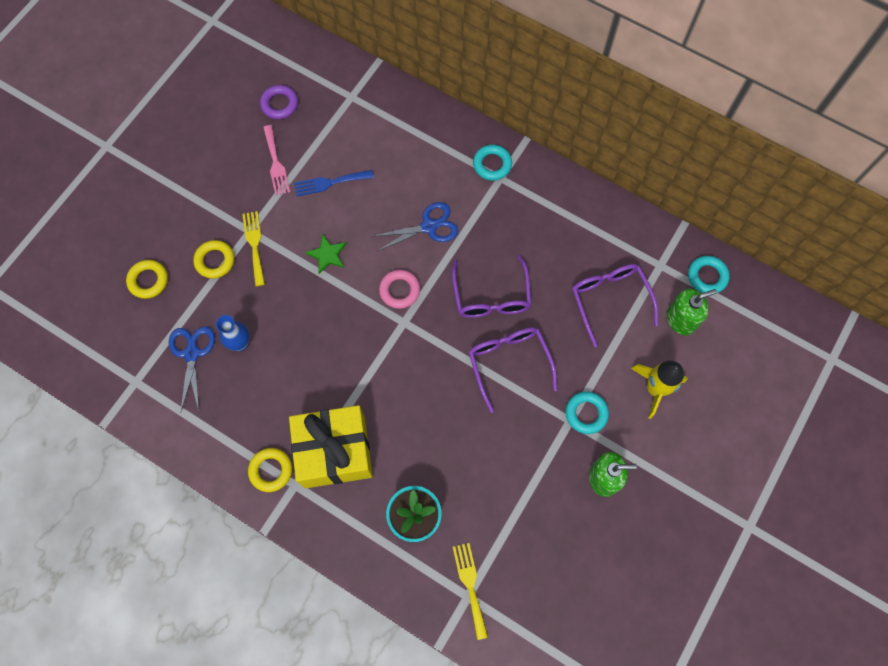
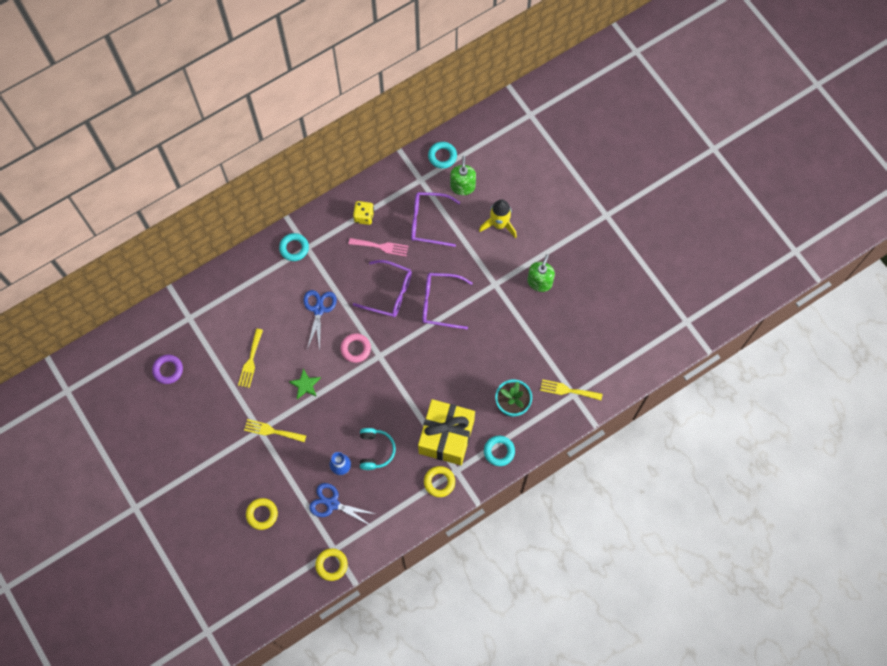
camera: 65 degrees left, 0 degrees up
yellow ring [193,240,234,279] -> yellow ring moved to [315,548,348,581]
pink fork [263,125,290,196] -> pink fork moved to [348,238,408,256]
blue fork [294,170,374,196] -> yellow fork [238,329,263,388]
turquoise ring [565,392,609,434] -> turquoise ring moved to [484,436,515,466]
none -> yellow dice [353,201,374,225]
none -> turquoise headphones [360,428,396,470]

